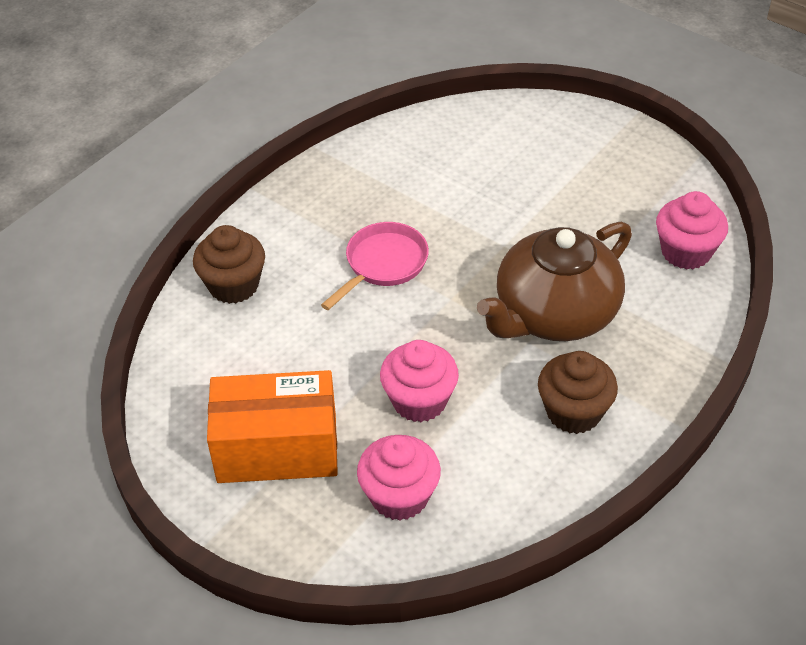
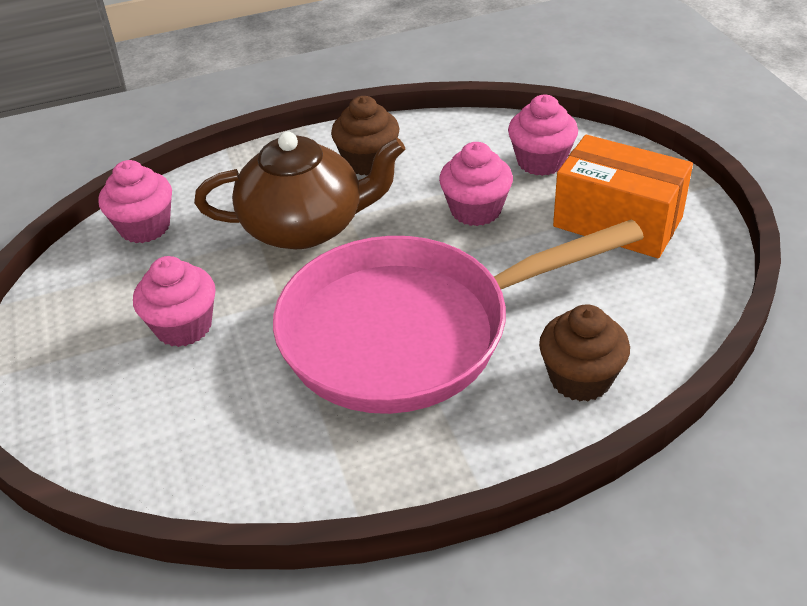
camera: 145 degrees left, 5 degrees down
pink pan [321,222,429,310] -> pink pan [273,219,644,414], size x2.35
none -> pink cupcake [133,256,216,347]

